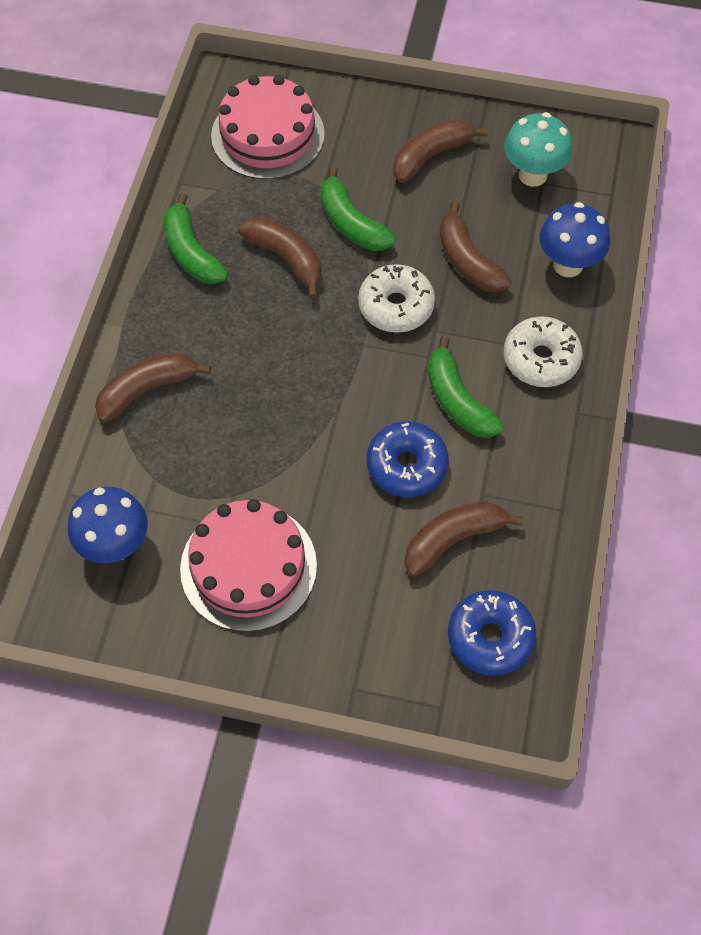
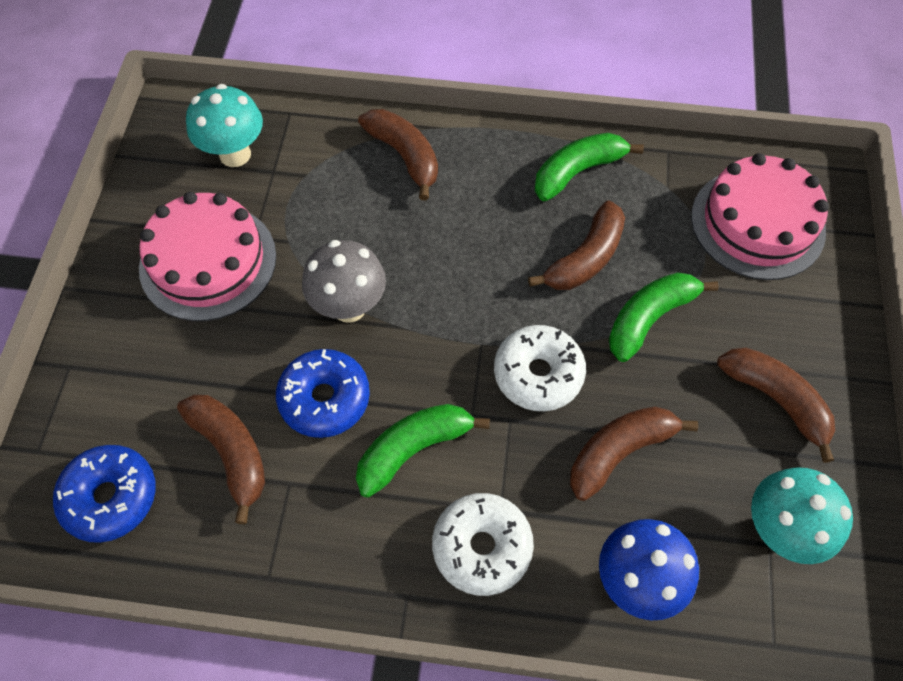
camera: 85 degrees right, 0 degrees up
blue mushroom [68,487,148,563] -> turquoise mushroom [186,84,263,167]
none -> grey mushroom [302,240,386,323]

